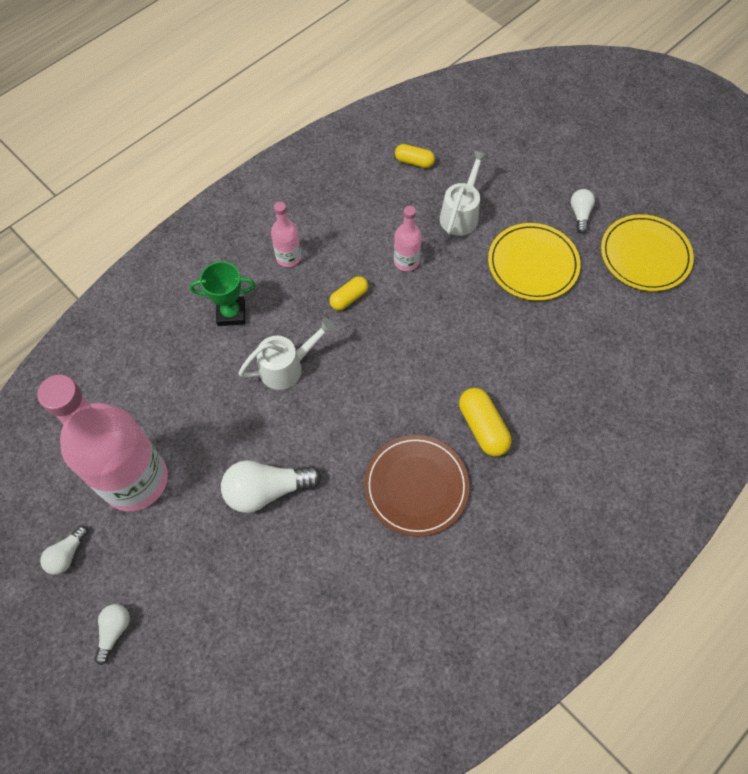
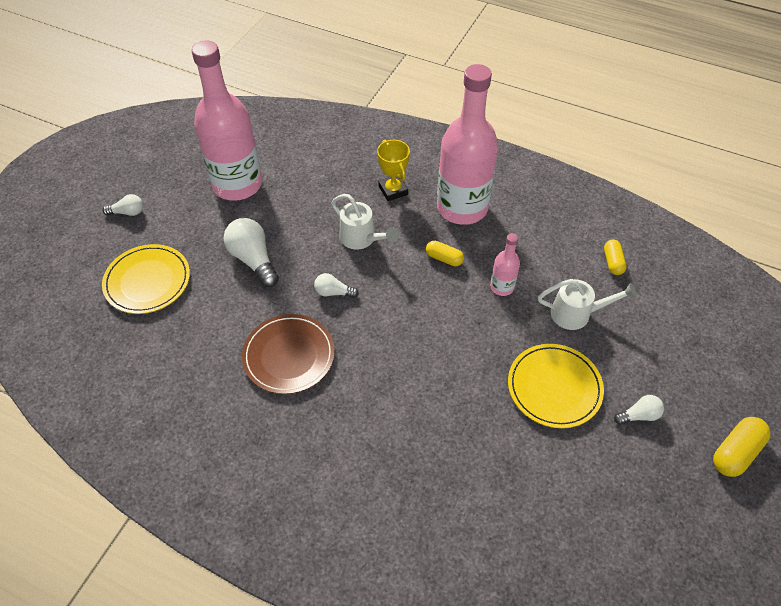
camera: 70 degrees right, 10 degrees down
white light bulb [40,525,89,575] -> white light bulb moved to [314,273,359,298]
green trophy [190,261,256,326] -> yellow trophy [377,140,410,201]
pink bottle [271,201,301,267] -> pink bottle [437,64,498,225], size x2.29
yellow capsule [459,388,511,456] -> yellow capsule moved to [713,417,770,477]
yellow plate [601,214,694,291] -> yellow plate moved to [102,244,190,314]

